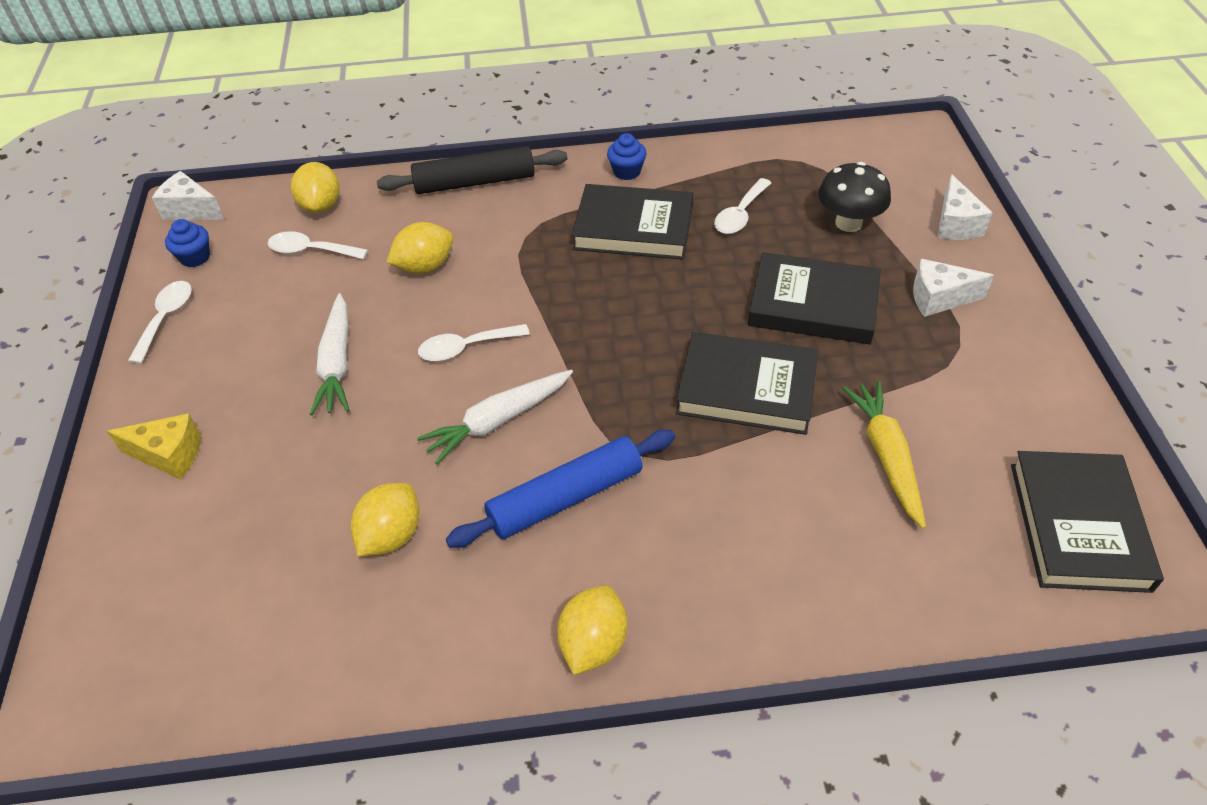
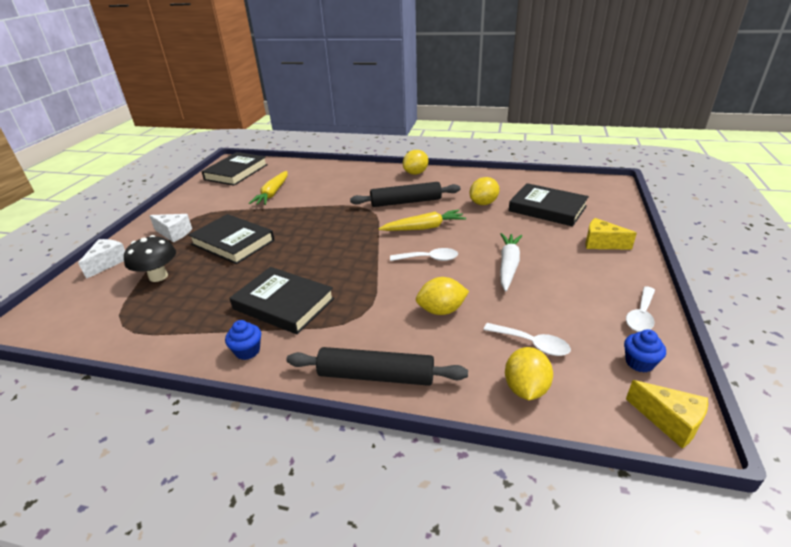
camera: 160 degrees left, 15 degrees down
white cheese [152,171,224,220] -> yellow cheese [626,380,708,449]
white carrot [417,370,573,464] -> yellow carrot [378,210,466,231]
blue rolling pin [446,430,675,548] -> black rolling pin [350,182,461,207]
black book [676,332,818,435] -> black book moved to [509,183,589,227]
white spoon [714,178,771,234] -> none

